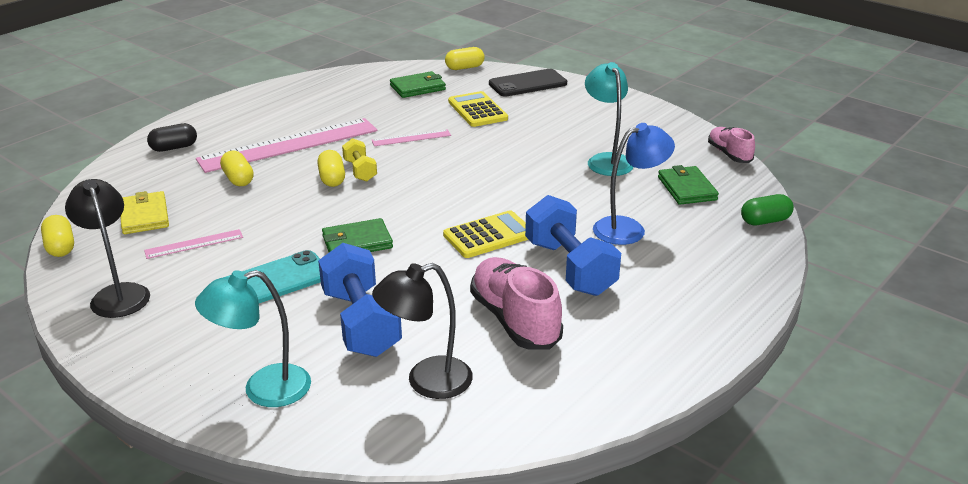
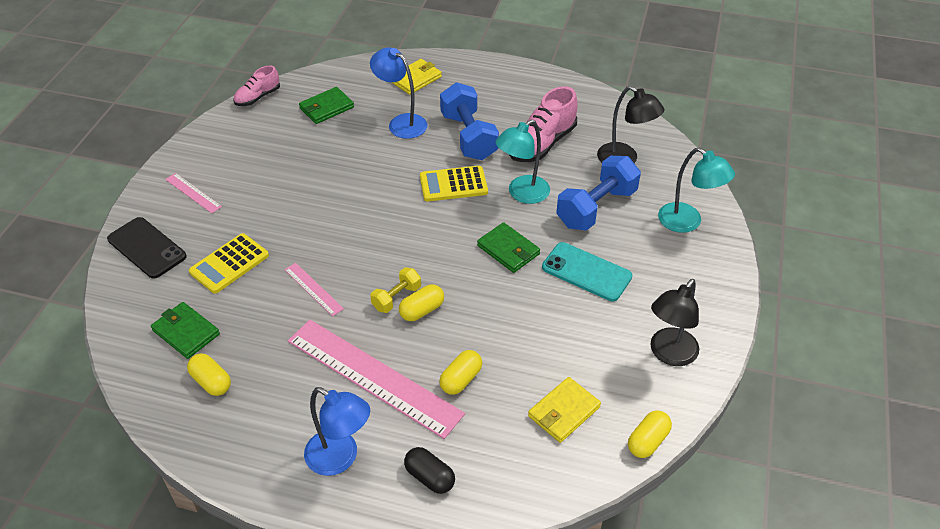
camera: 115 degrees left, 15 degrees up
pink ruler [144,229,243,259] -> pink ruler moved to [165,173,222,213]
yellow calculator [443,210,529,258] -> yellow calculator turned 45 degrees counterclockwise [420,166,488,201]
yellow capsule [445,47,485,70] -> yellow capsule moved to [187,354,231,396]
blue dumbbell [525,195,621,296] -> blue dumbbell turned 60 degrees counterclockwise [440,82,499,160]
turquoise lamp [585,62,633,176] -> turquoise lamp moved to [495,119,550,204]
green capsule [741,194,794,225] -> none
none -> blue lamp [304,387,370,476]
none -> yellow wallet [392,59,442,95]

